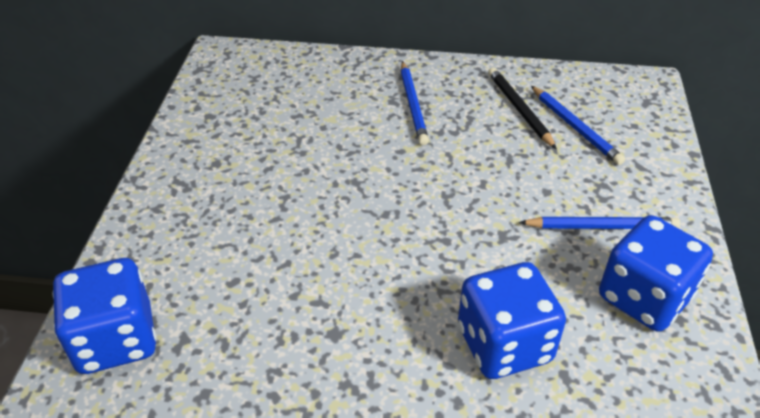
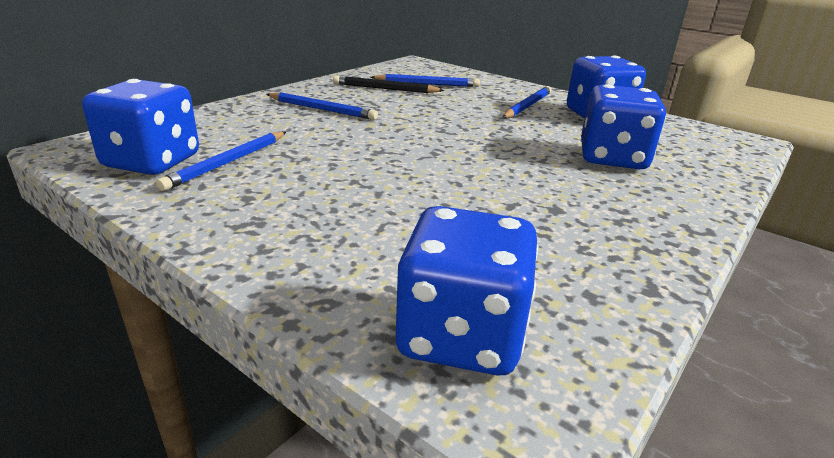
camera: 60 degrees left, 15 degrees down
none -> blue dice [82,79,199,175]
none -> blue pencil [156,132,286,191]

